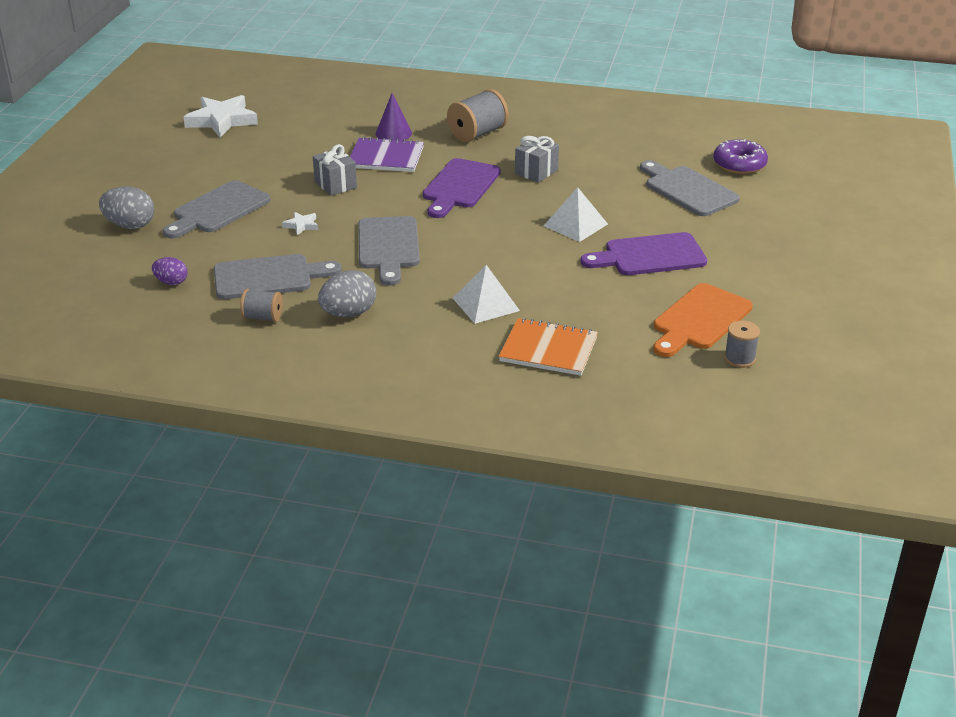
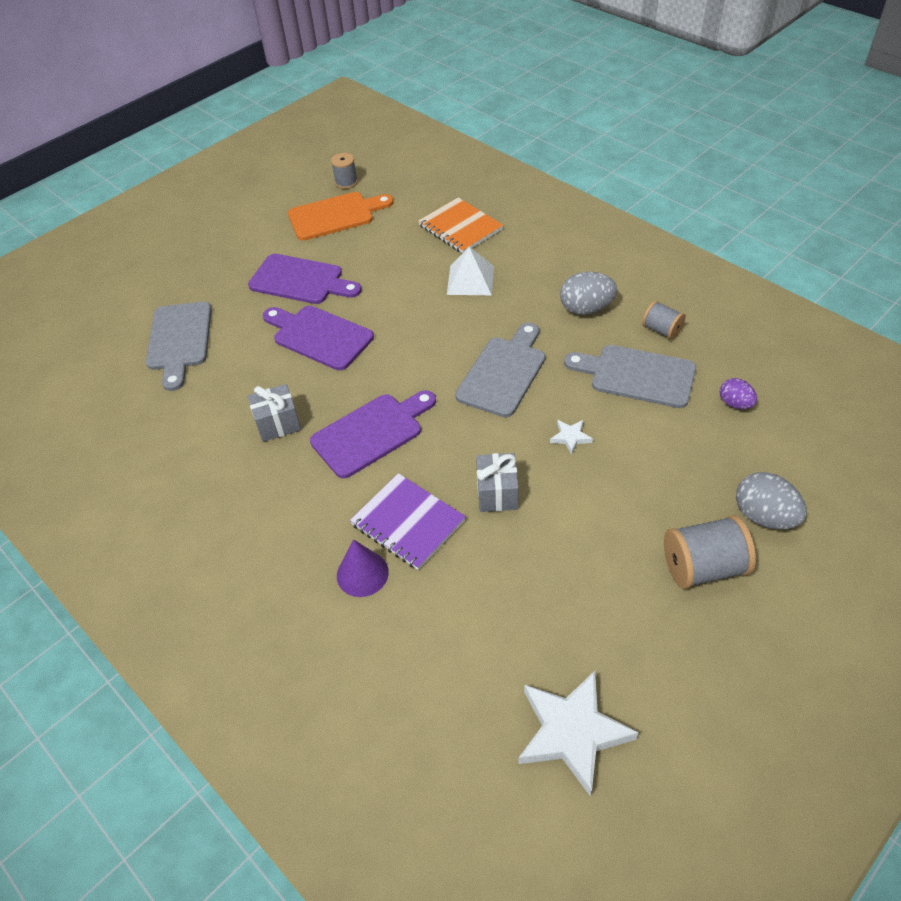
camera: 145 degrees left, 15 degrees up
grey cutting board [163,180,270,238] -> none
grey spool [447,89,508,142] -> grey spool moved to [664,515,756,589]
white pyramid [544,187,608,242] -> purple cutting board [263,306,374,370]
purple donut [713,139,768,174] -> none

